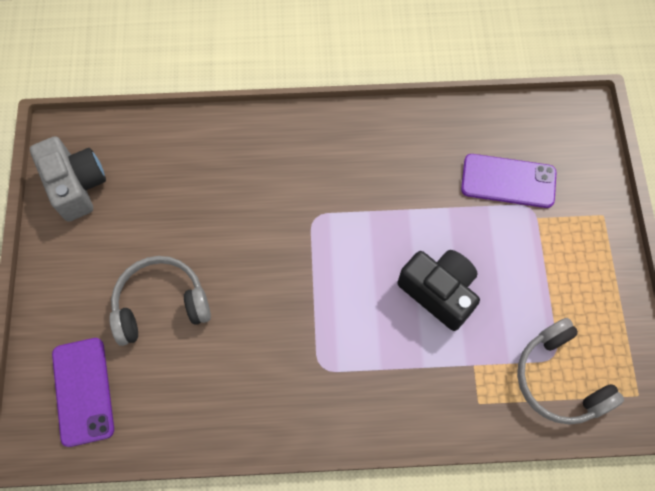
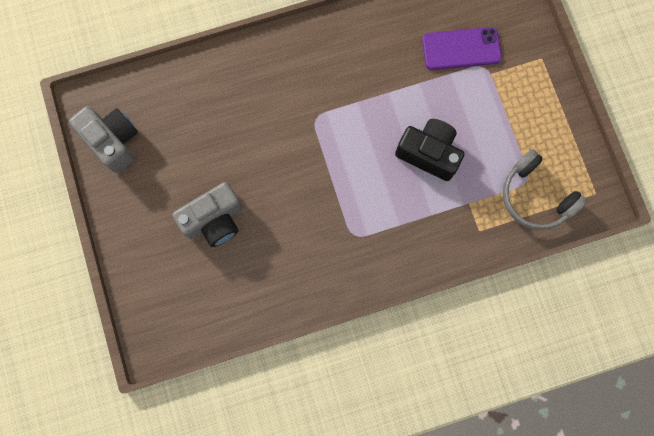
camera: 15 degrees left, 10 degrees up
purple phone [52,338,114,447] -> none
grey headphones [109,256,211,346] -> grey camera [172,182,243,247]

